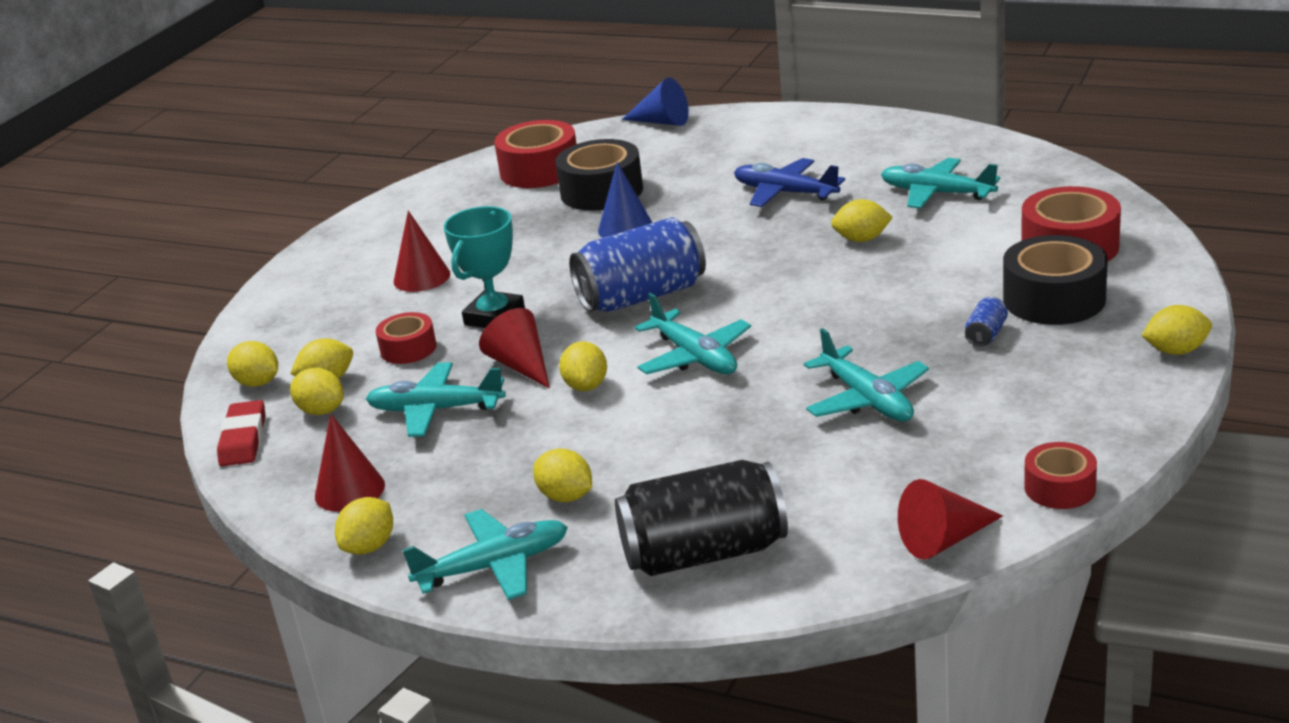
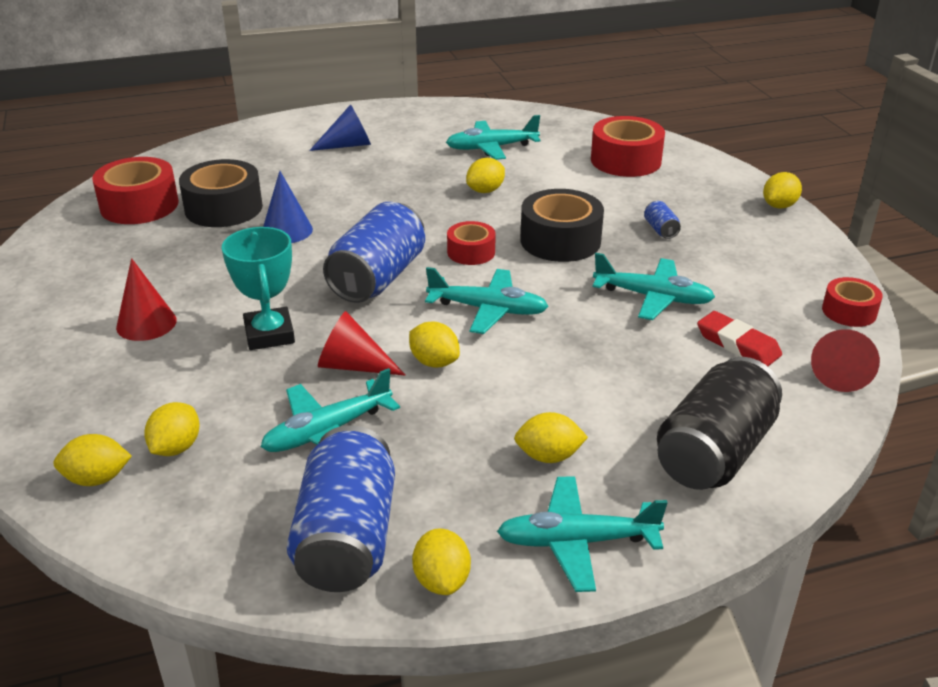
camera: 45 degrees left, 5 degrees up
red eraser [217,400,265,466] -> red eraser moved to [697,311,782,366]
yellow lemon [290,368,344,415] -> none
red cone [315,414,385,512] -> blue can [287,425,395,592]
red tape [376,312,437,364] -> red tape moved to [447,221,496,265]
turquoise plane [402,509,568,600] -> turquoise plane turned 120 degrees counterclockwise [497,476,668,592]
blue cone [622,77,689,126] -> blue cone moved to [309,104,371,151]
blue plane [734,158,845,207] -> none
black tape [1003,235,1108,325] -> black tape moved to [520,189,604,262]

